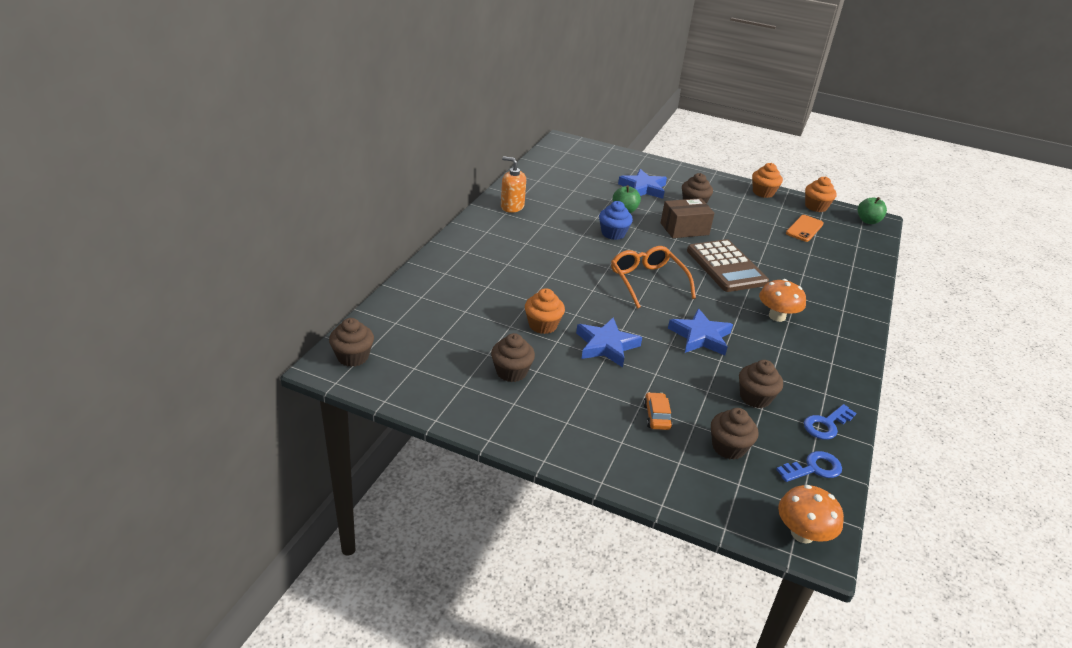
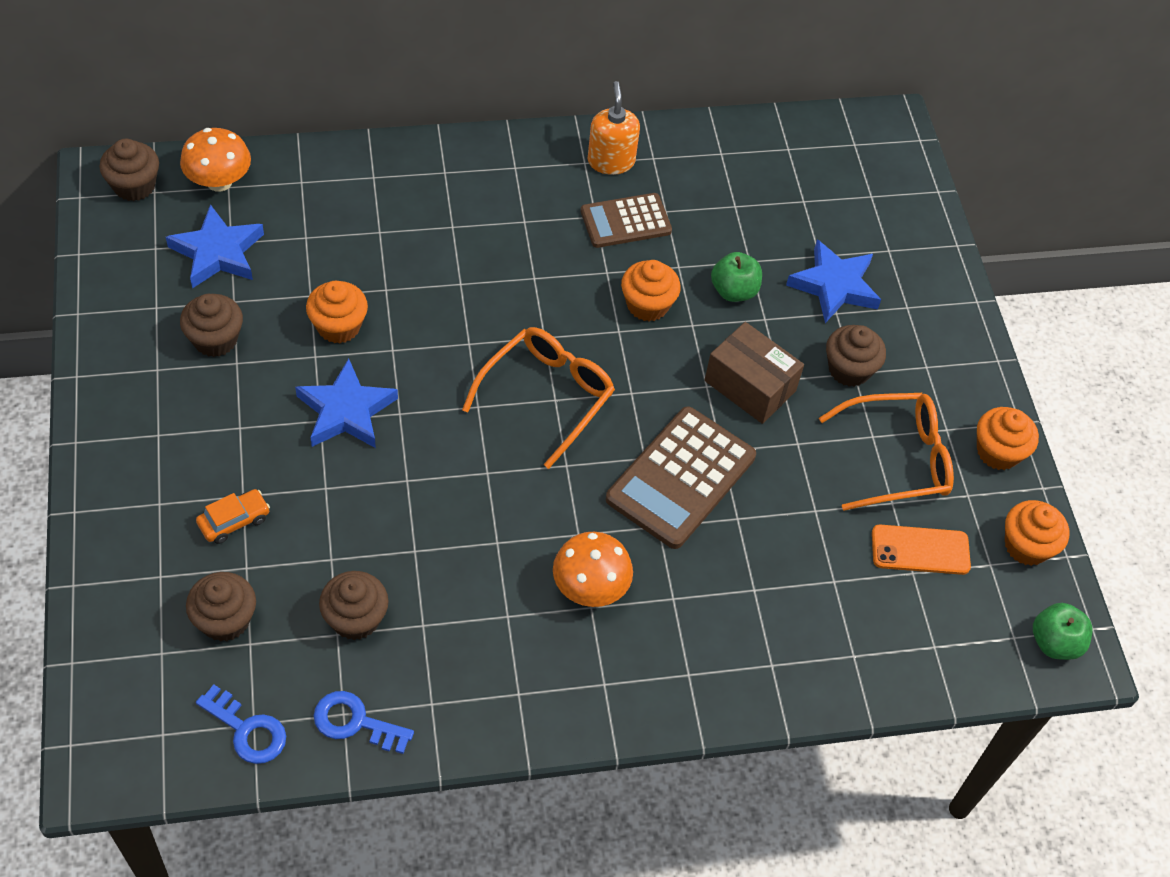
camera: 55 degrees right, 20 degrees up
blue cupcake [599,201,633,240] -> orange cupcake [621,260,681,322]
blue star [668,308,733,355] -> blue star moved to [166,204,264,289]
orange mushroom [778,485,844,544] -> orange mushroom moved to [180,128,251,192]
none -> brown calculator [581,193,672,248]
none -> orange glasses [819,393,954,511]

